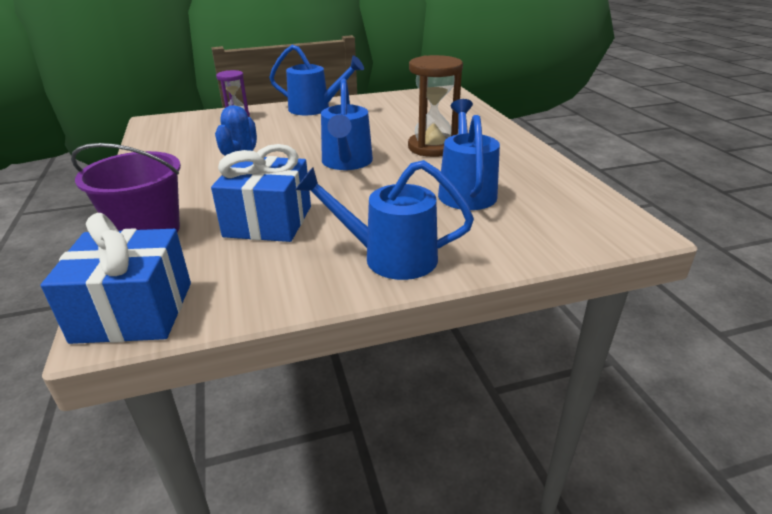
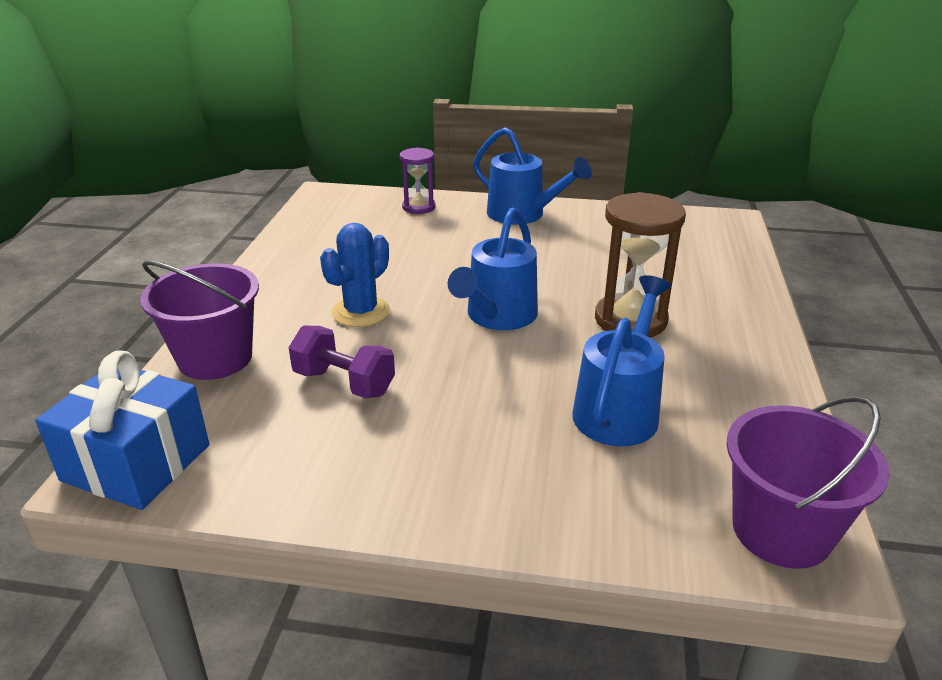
camera: 25 degrees right, 0 degrees up
blue gift [211,144,311,242] -> purple dumbbell [289,326,395,398]
blue watering can [295,160,474,280] -> none
none -> purple bucket [726,396,889,569]

